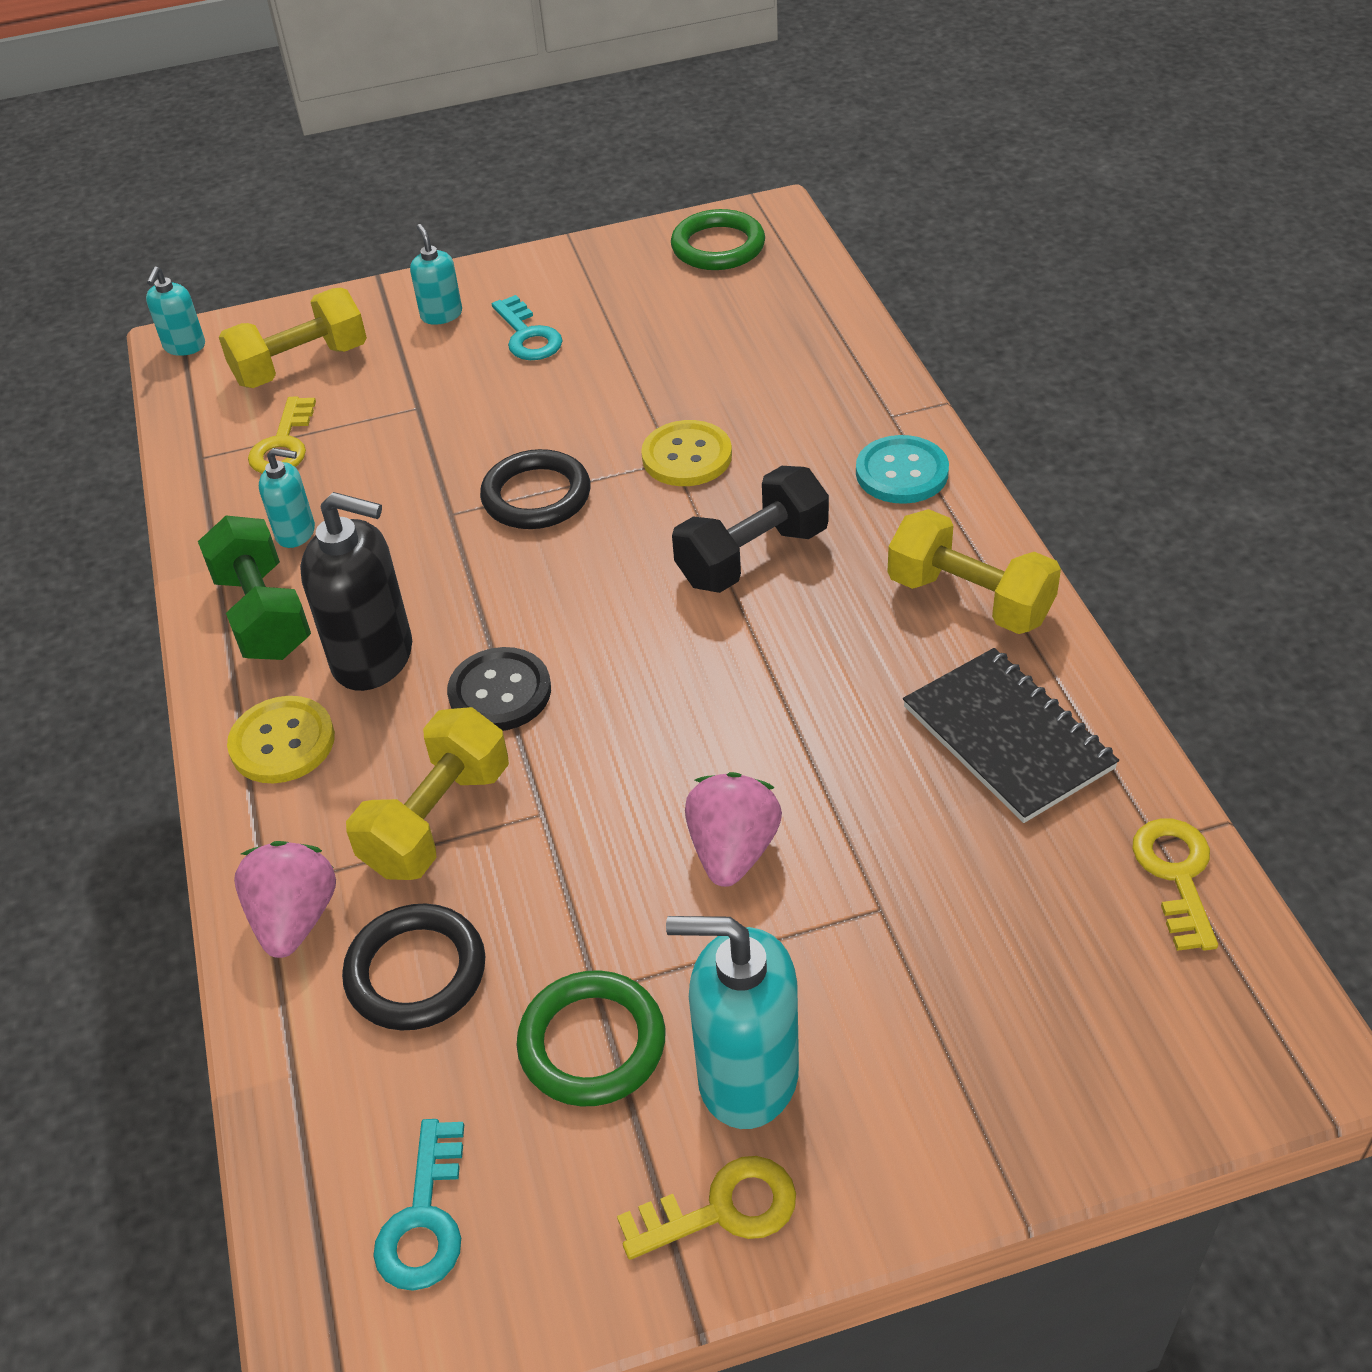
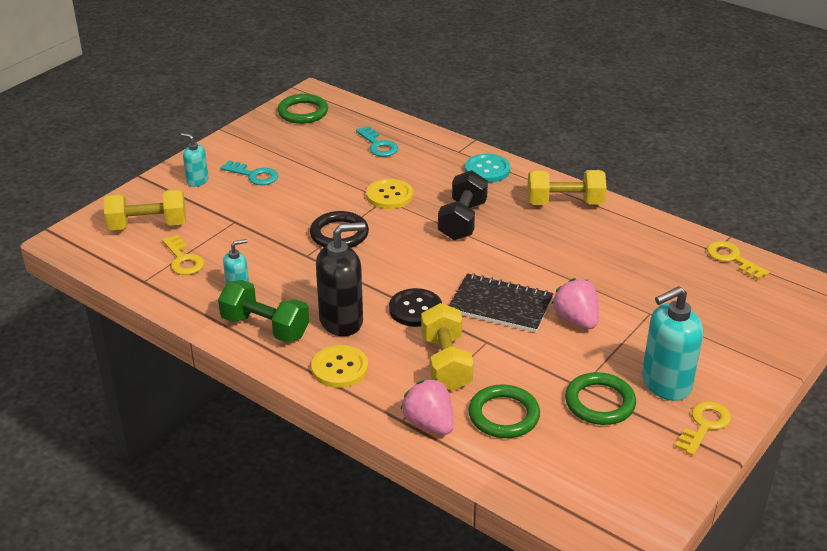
camera: 40 degrees left, 10 degrees down
turquoise soap dispenser [146,266,205,356] -> none
yellow dumbbell [219,287,367,388] -> yellow dumbbell turned 60 degrees clockwise [104,189,186,230]
black ring [342,904,485,1031] -> green ring [469,384,540,438]
turquoise key [373,1119,464,1291] -> turquoise key moved to [356,126,398,157]
black notebook [903,648,1119,823] -> black notebook moved to [449,273,553,333]

